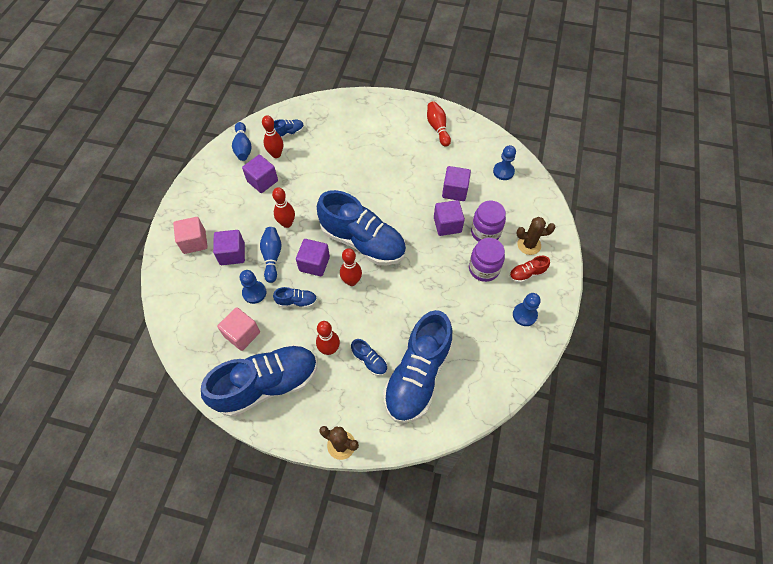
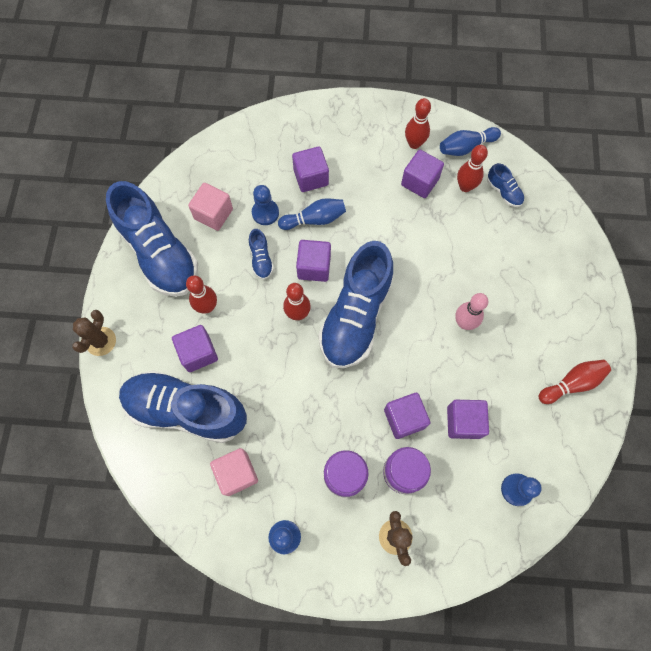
camera: 80 degrees right, 10 degrees up
pink cube [173,217,208,254] -> pink cube moved to [210,448,258,496]
red bowling pin [272,187,295,228] -> red bowling pin moved to [405,98,431,149]
blue shoe [351,339,388,376] -> purple cube [172,325,218,372]
red shoe [509,256,550,283] -> none
none -> pink bowling pin [455,293,488,330]

